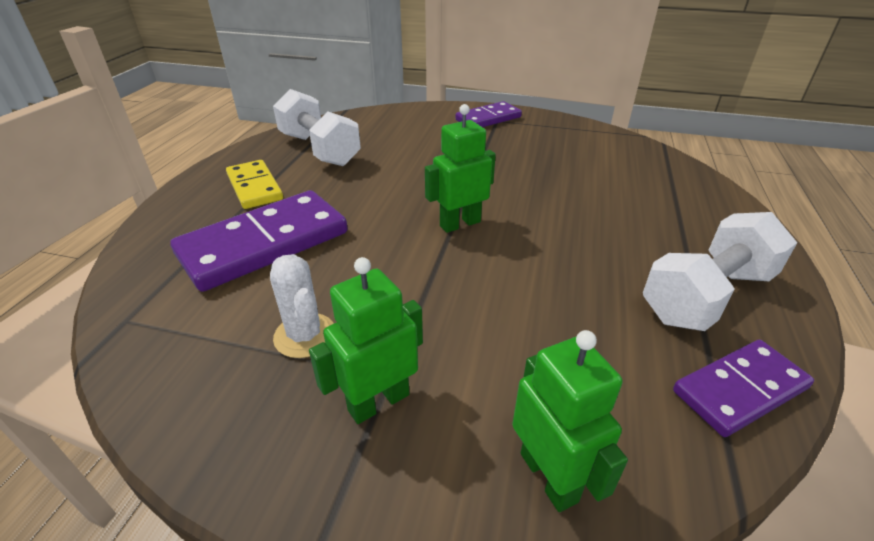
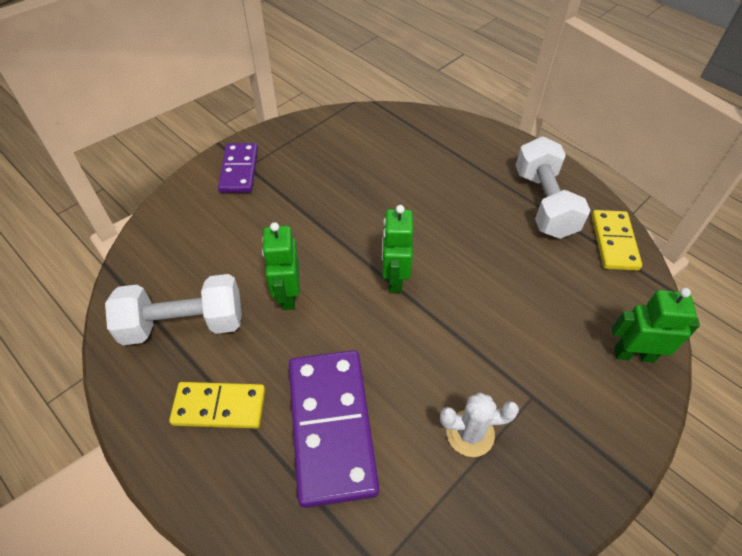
camera: 60 degrees left, 15 degrees up
green robot [309,257,423,424] -> green robot moved to [262,222,300,310]
purple domino [673,340,814,437] -> yellow domino [592,210,642,270]

